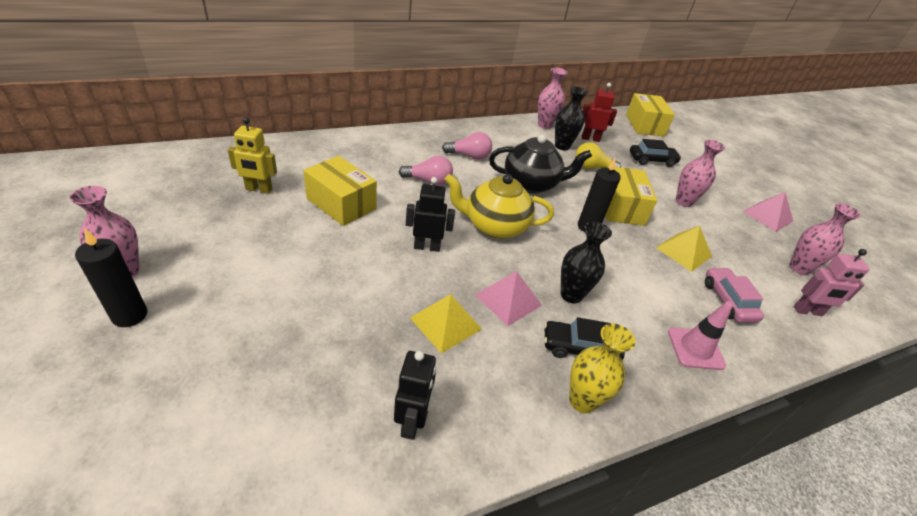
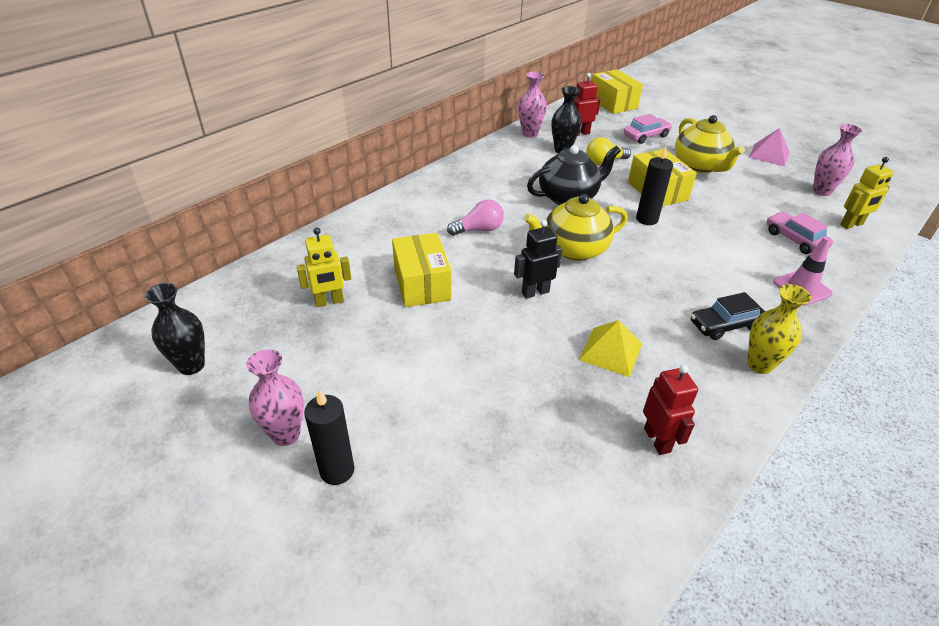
camera: 20 degrees left, 0 degrees up
yellow box [303,156,377,226] -> yellow box turned 60 degrees clockwise [392,233,452,307]
black robot [394,351,436,440] -> red robot [643,365,698,455]
pink light bulb [442,132,492,160] -> none
pink pyramid [475,271,542,326] -> none
black vase [561,221,612,303] -> black vase moved to [144,283,205,375]
black car [630,139,682,167] -> pink car [624,114,672,144]
yellow pyramid [656,226,712,272] -> none
pink vase [676,140,725,207] -> yellow teapot [675,115,745,173]
pink robot [794,249,870,316] -> yellow robot [840,157,894,229]

